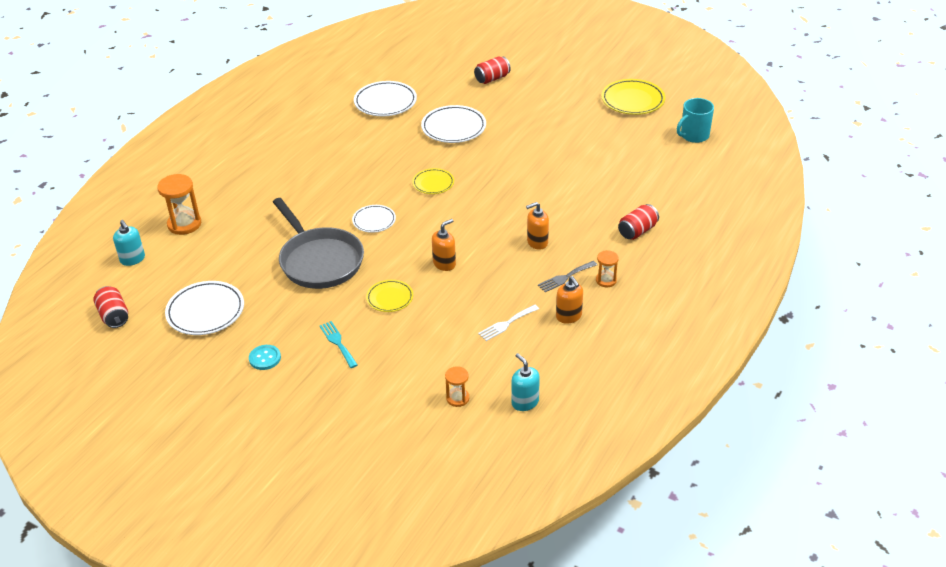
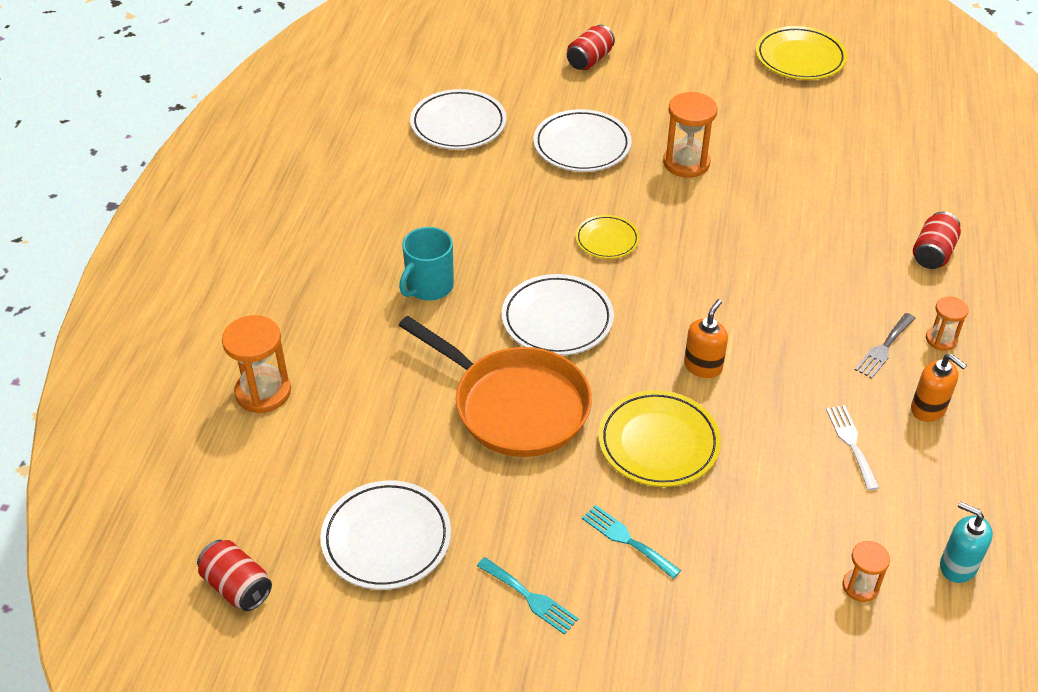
camera: 20 degrees left, 5 degrees up
turquoise soap dispenser [113,220,145,266] -> none
turquoise button [249,345,281,370] -> turquoise fork [477,557,579,635]
grey pan [273,198,364,289] -> orange pan [399,316,592,457]
white plate [352,205,396,233] -> white plate [502,274,614,356], size x1.65
yellow plate [366,280,413,312] -> yellow plate [598,390,721,487], size x1.65
white fork [478,305,539,341] -> white fork turned 135 degrees clockwise [826,405,879,490]
orange soap dispenser [526,202,549,250] -> none
turquoise mug [677,98,714,143] -> turquoise mug moved to [399,227,454,301]
none -> orange hourglass [663,92,717,178]

